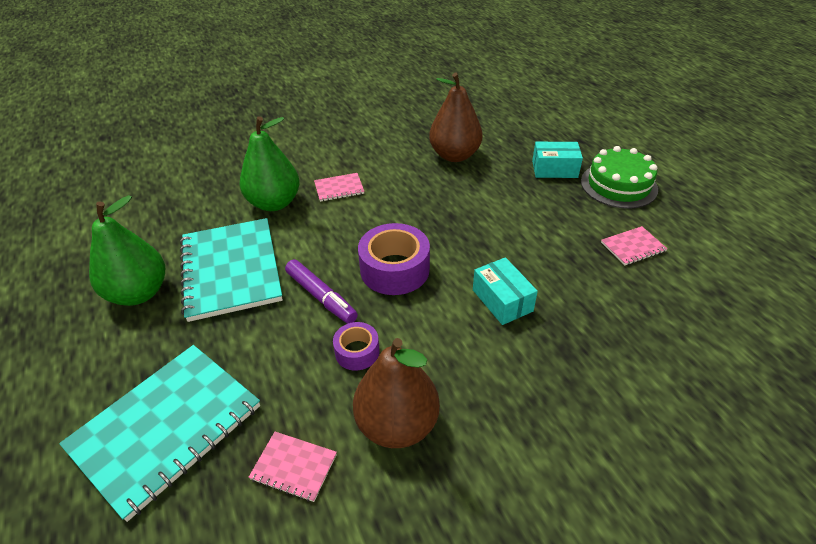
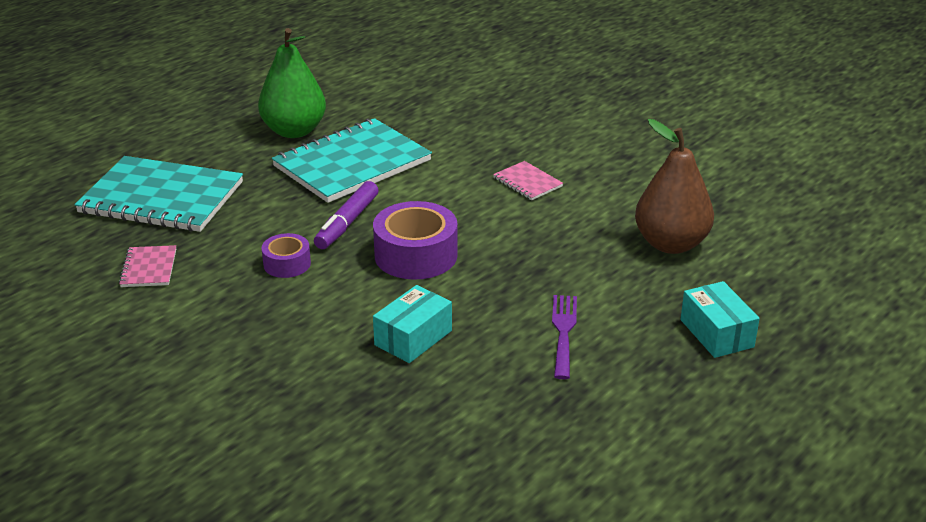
camera: 65 degrees right, 10 degrees down
green pear [239,116,300,211] -> none
brown pear [353,338,440,448] -> none
green cake [581,146,658,209] -> none
pink notebook [601,226,667,266] -> none
none -> purple fork [552,295,577,379]

